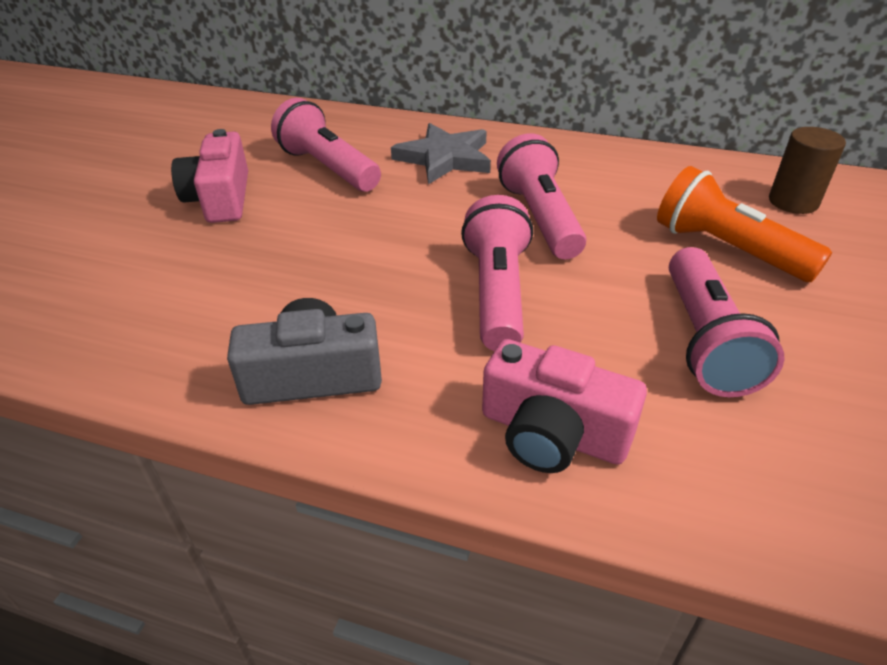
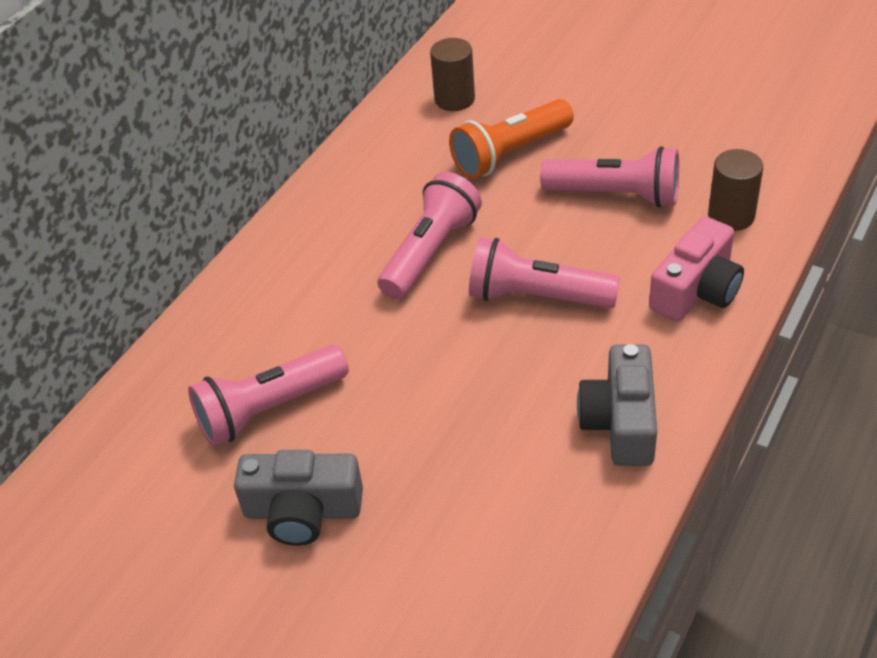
camera: 75 degrees left, 5 degrees up
pink camera [171,129,248,223] -> grey camera [234,450,363,546]
grey star [391,123,491,184] -> none
pink flashlight [497,134,586,260] -> pink flashlight turned 120 degrees clockwise [378,172,482,300]
none -> brown cylinder [708,149,763,231]

